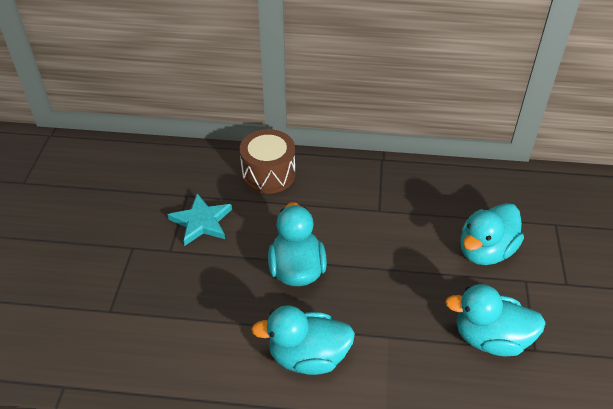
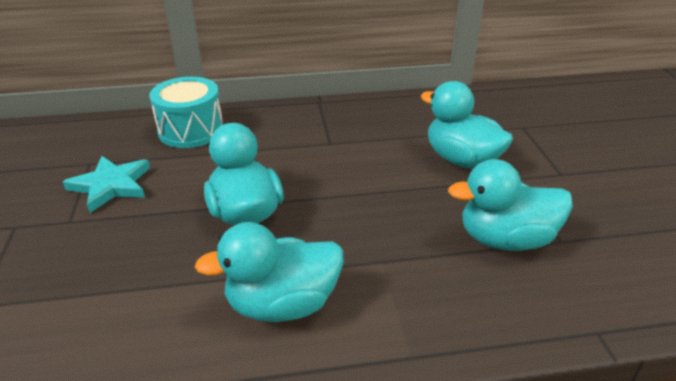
camera: 15 degrees left, 10 degrees down
brown drum [239,129,295,194] -> turquoise drum [150,77,223,148]
turquoise duck [460,203,524,265] -> turquoise duck turned 105 degrees clockwise [421,81,513,168]

